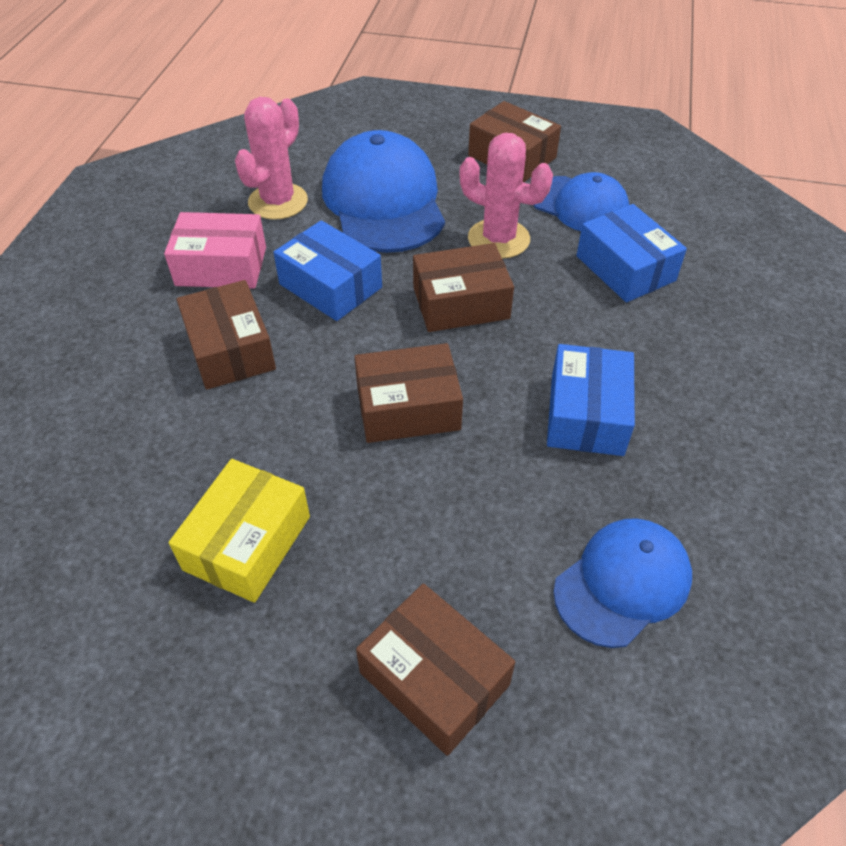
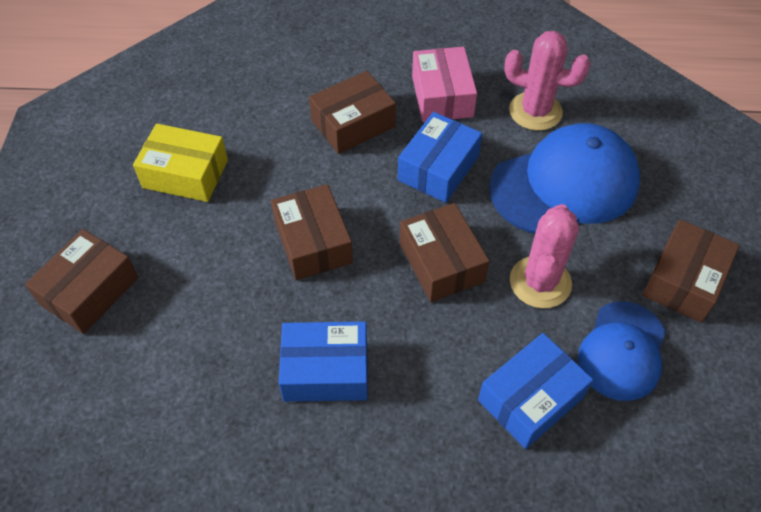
camera: 80 degrees right, 5 degrees up
blue cap [553,518,692,648] -> none

